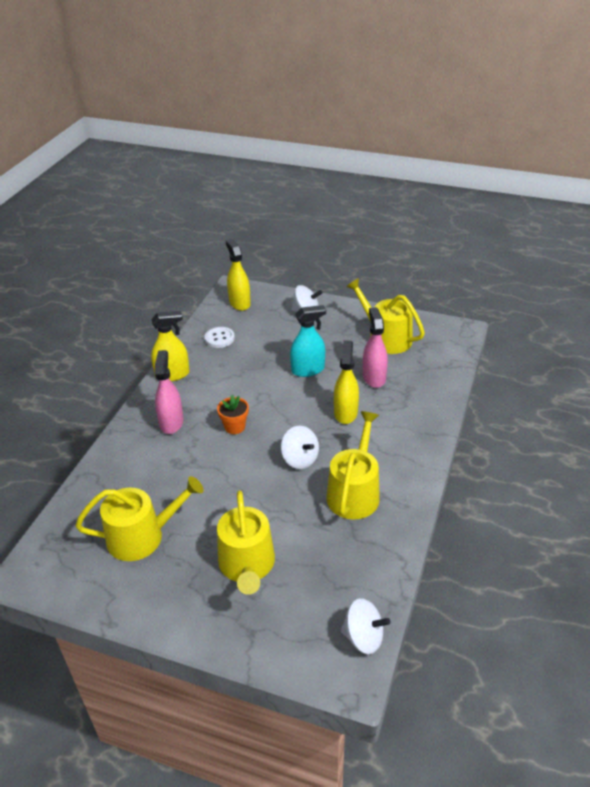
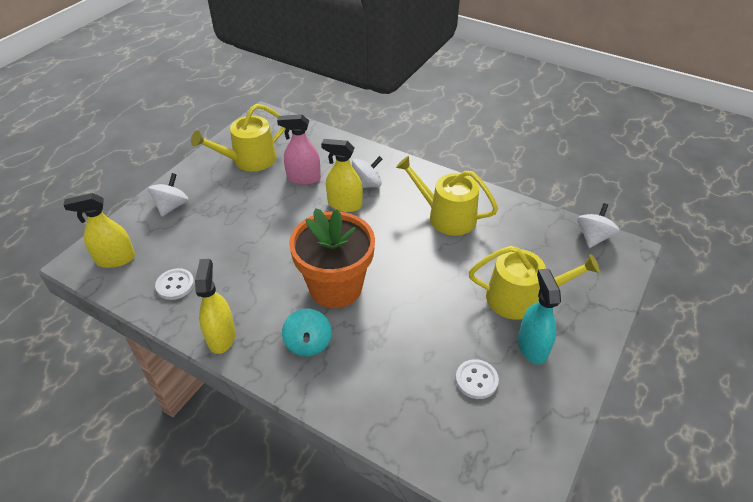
camera: 80 degrees left, 5 degrees up
yellow watering can [75,476,204,561] -> white button [455,359,499,399]
pink spray bottle [155,350,183,434] -> turquoise spinning top [282,309,332,357]
orange flower pot [217,394,249,434] -> orange flower pot [289,208,375,308], size x2.34
white spinning top [281,426,319,469] -> white spinning top moved to [352,156,382,188]
turquoise spray bottle [290,305,326,377] -> turquoise spray bottle moved to [518,269,561,364]

